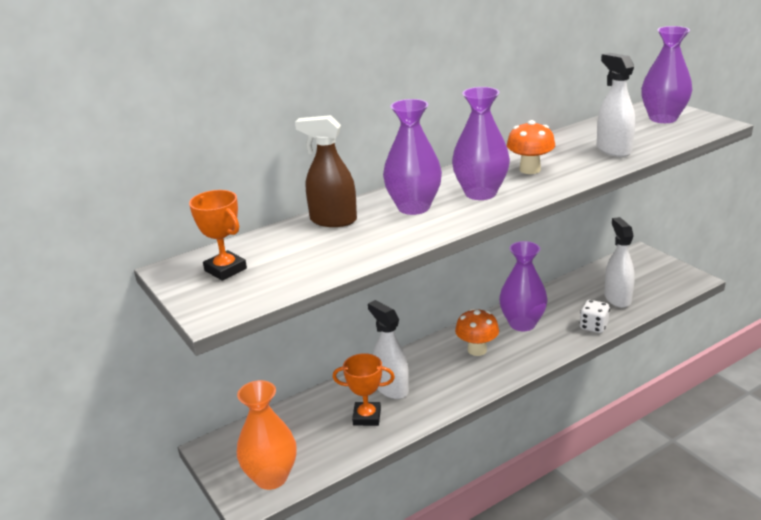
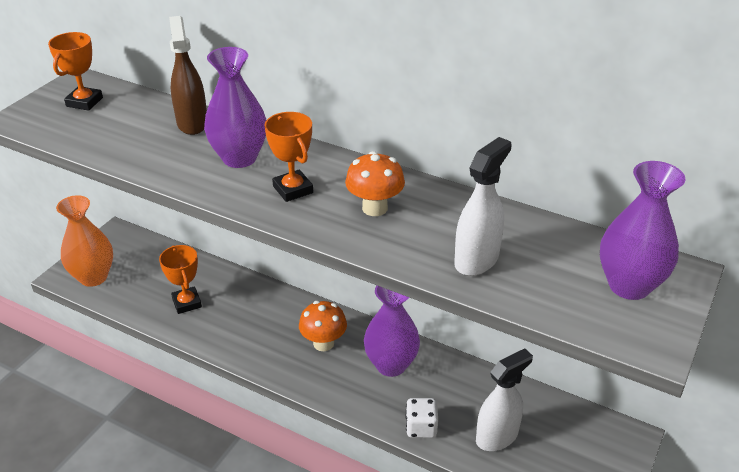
camera: 60 degrees right, 10 degrees up
white spray bottle [368,300,409,399] -> none
purple vase [452,87,510,200] -> orange trophy [264,112,313,202]

